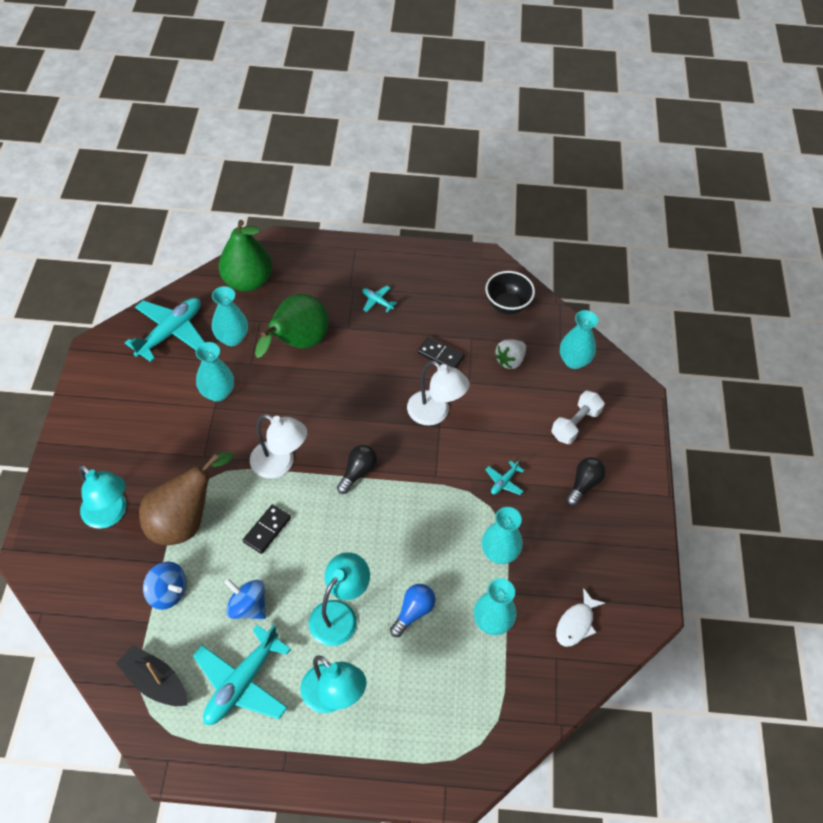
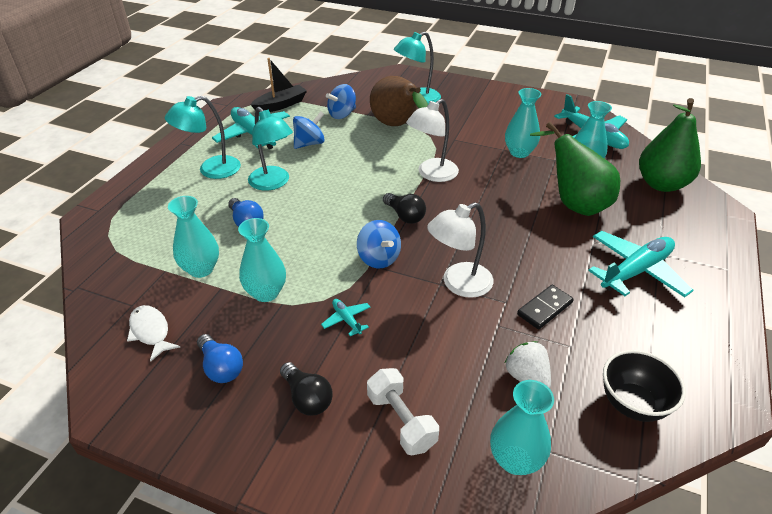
camera: 110 degrees right, 15 degrees down
black domino [243,504,291,554] -> none
turquoise plane [362,286,397,312] -> turquoise plane [588,231,694,297], size x2.21
none -> blue light bulb [197,334,243,383]
none -> blue spinning top [357,220,401,268]

